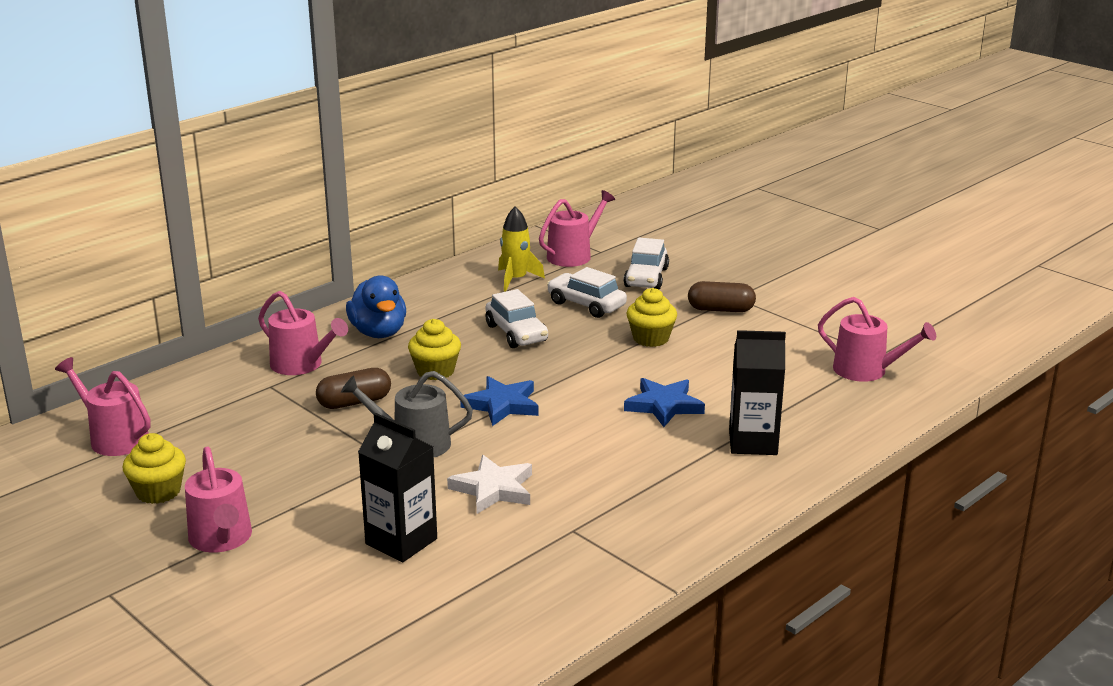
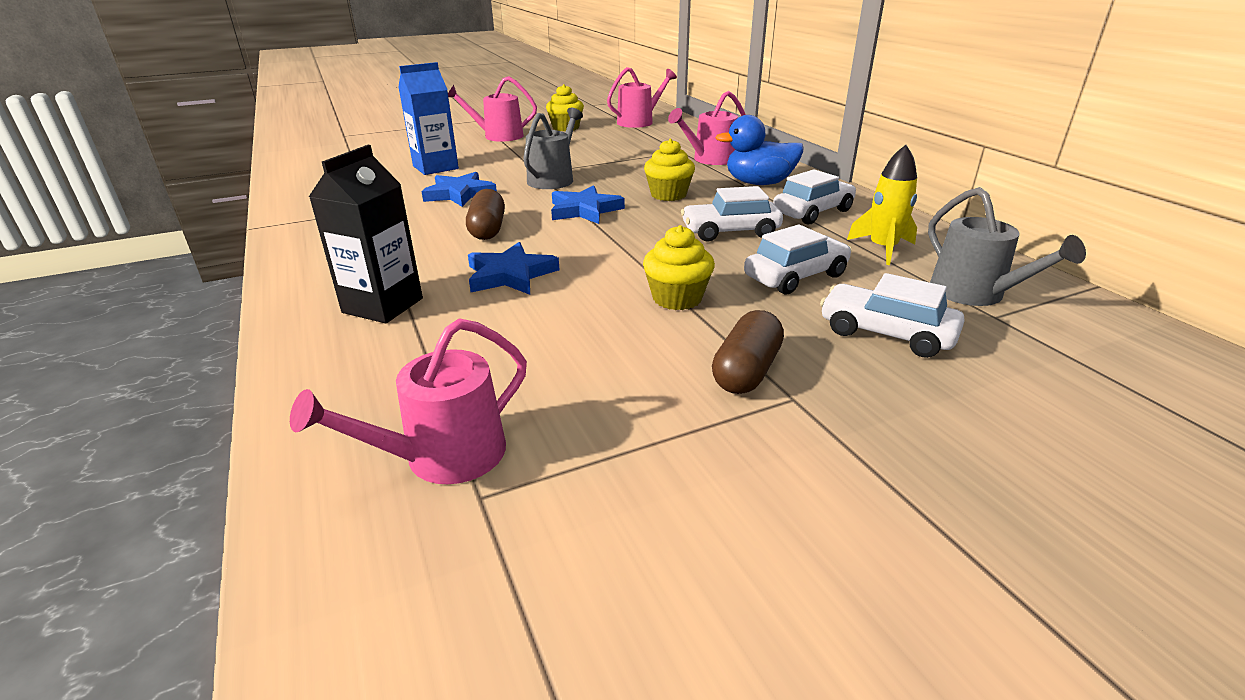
camera: 110 degrees right, 5 degrees up
brown capsule [316,368,391,409] -> brown capsule moved to [466,189,505,240]
black carton [358,413,437,562] -> blue carton [398,62,459,175]
white star [447,455,532,514] -> blue star [421,172,497,207]
pink watering can [539,190,615,267] -> grey watering can [928,187,1086,306]
none -> white car [773,169,856,225]

